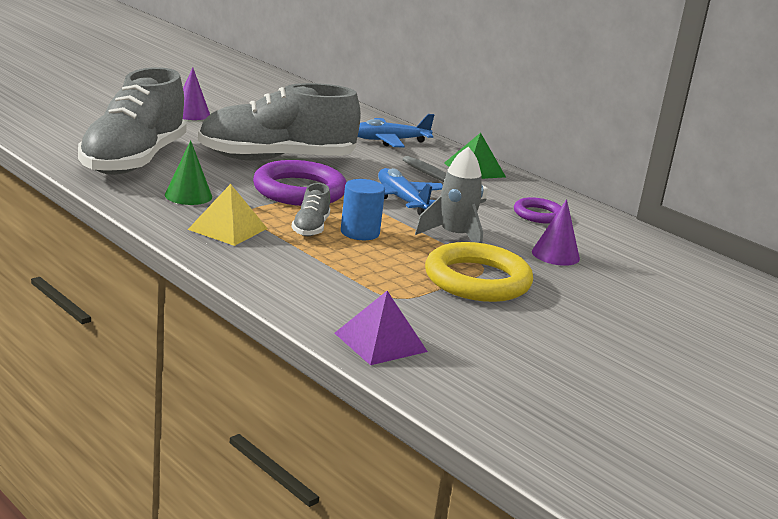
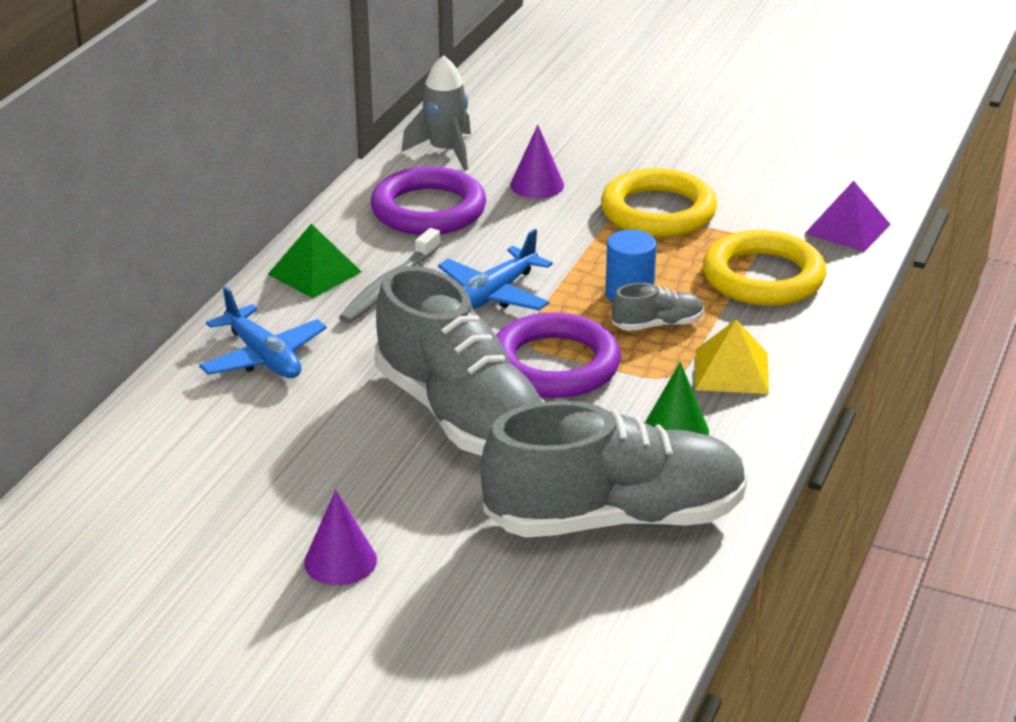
camera: 110 degrees left, 10 degrees up
grey rocket [415,147,483,243] -> grey rocket moved to [401,55,471,171]
purple ring [514,197,561,224] -> purple ring [371,166,486,235], size x1.80
none -> yellow ring [703,230,826,306]

